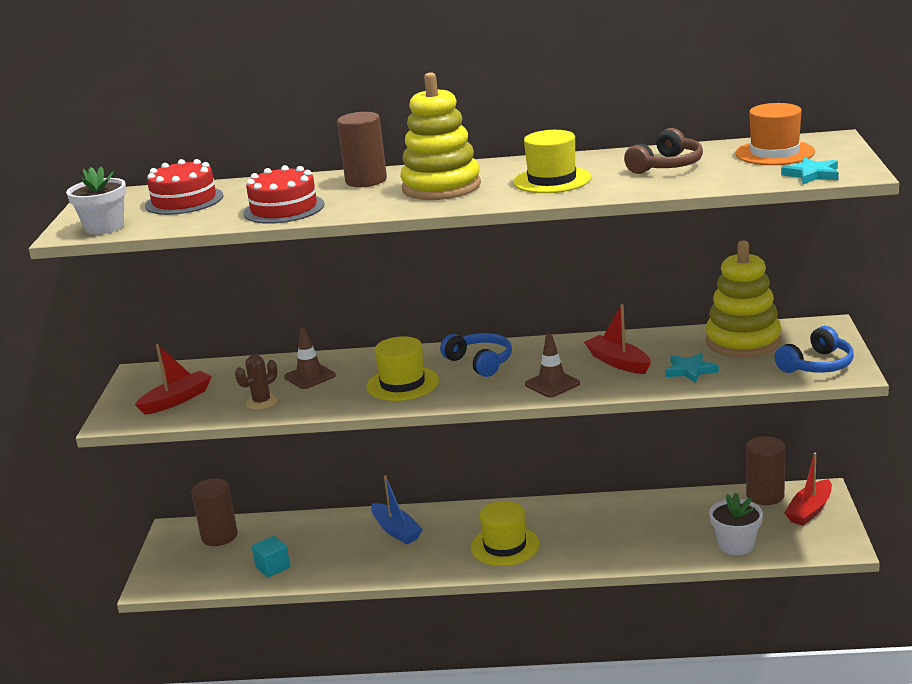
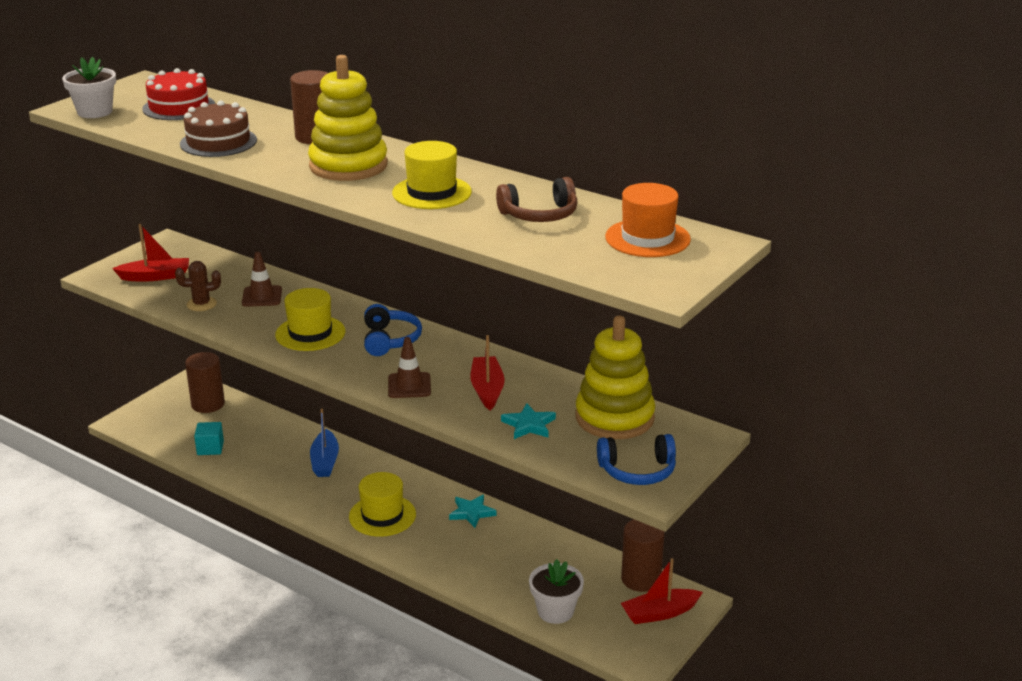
camera: 30 degrees right, 5 degrees up
red cake [243,165,325,224] -> brown cake [180,100,257,157]
turquoise star [781,157,839,184] -> turquoise star moved to [449,495,497,528]

